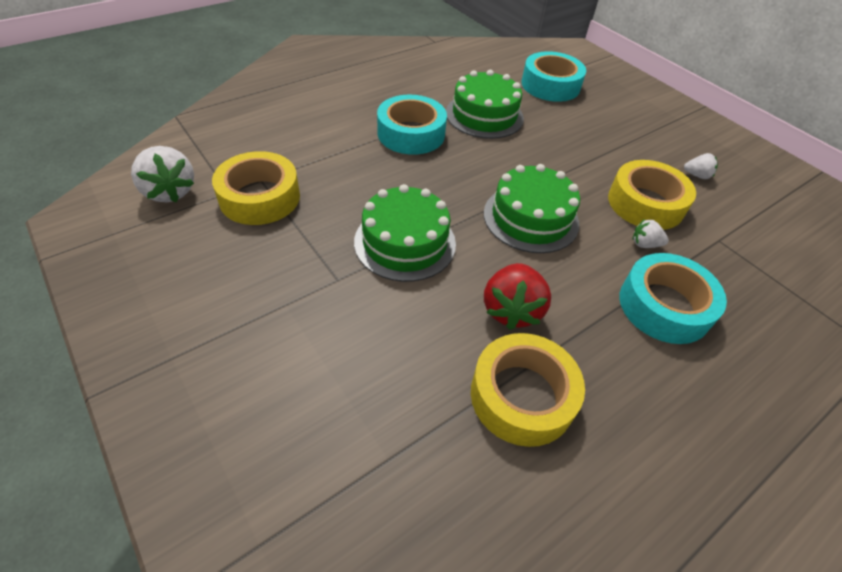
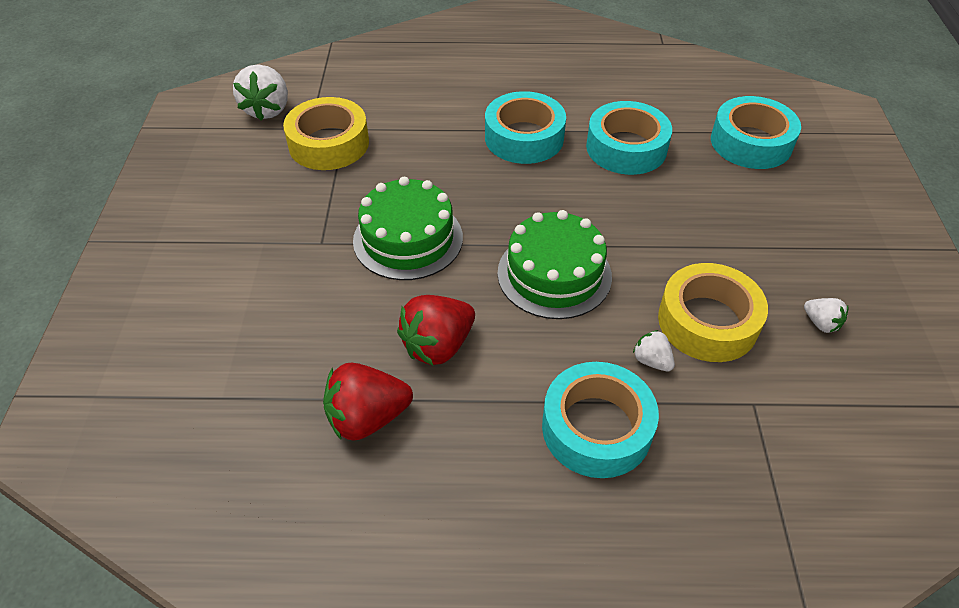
camera: 40 degrees right, 0 degrees up
green cake [446,70,524,139] -> turquoise tape [586,101,672,175]
yellow tape [471,333,585,447] -> red strawberry [323,363,413,441]

